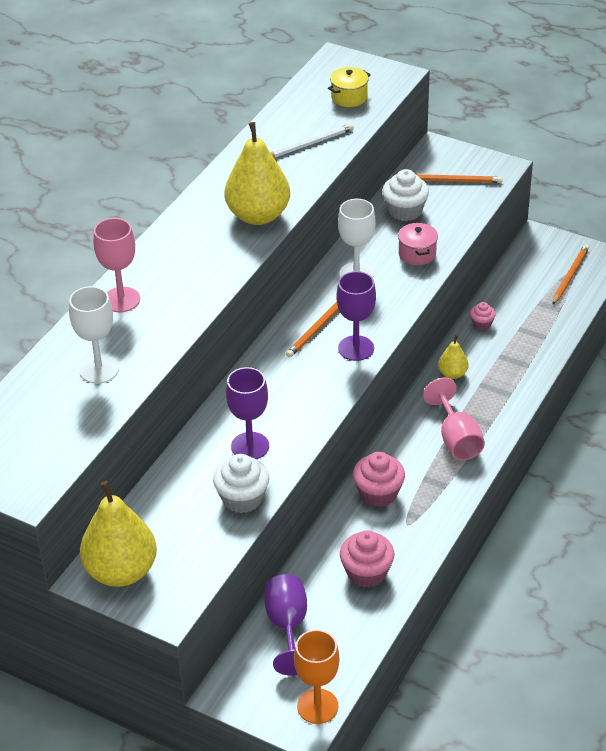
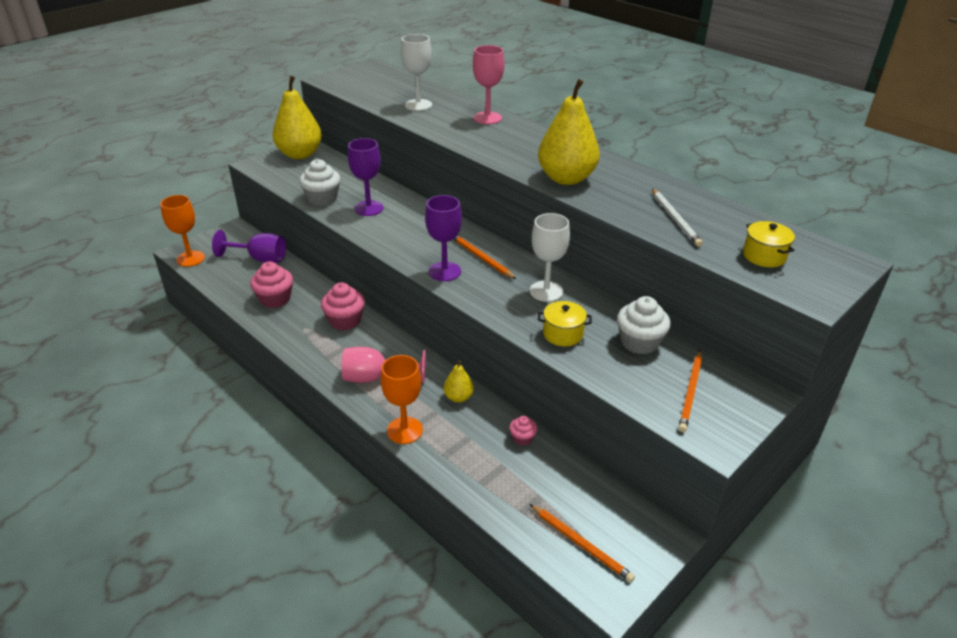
camera: 105 degrees right, 5 degrees down
pink pot [398,223,438,265] -> yellow pot [538,301,592,346]
none -> orange goblet [381,355,423,444]

